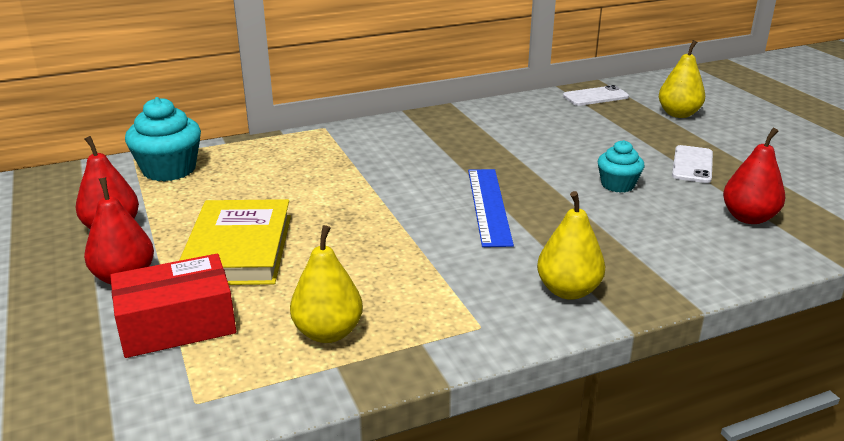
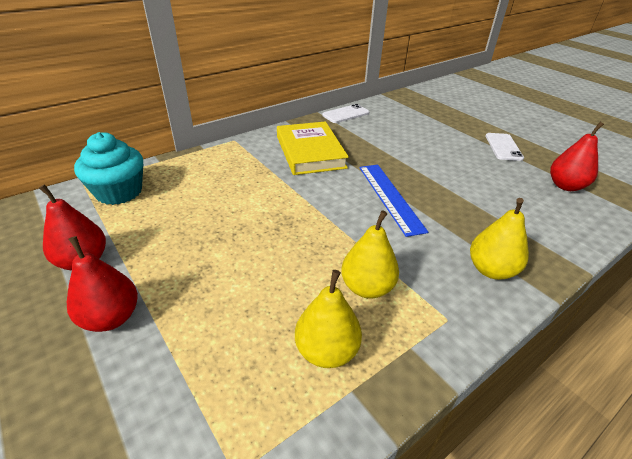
camera: 15 degrees left, 10 degrees up
red box [110,254,236,358] -> none
yellow book [179,199,291,285] -> yellow book moved to [277,121,349,175]
white phone [563,85,629,106] -> white phone moved to [322,104,369,123]
turquoise cupcake [598,140,644,193] -> none
yellow pear [659,40,705,118] -> yellow pear moved to [341,210,399,299]

